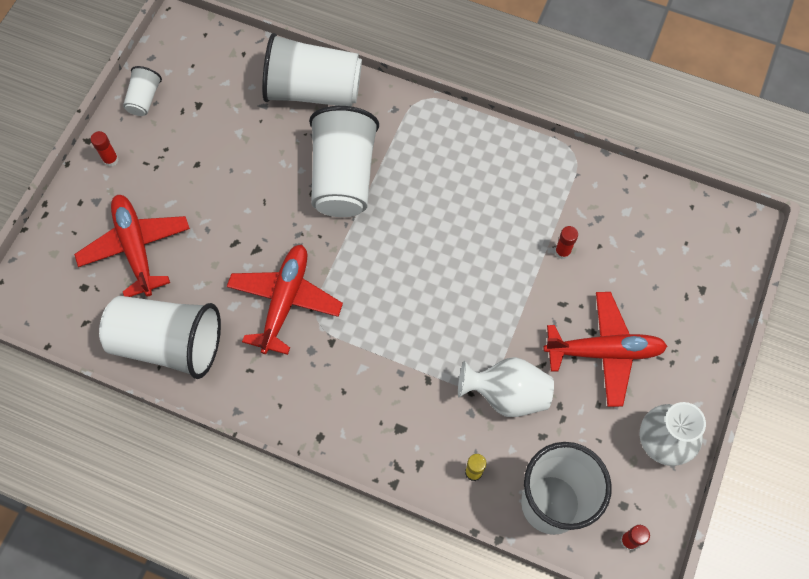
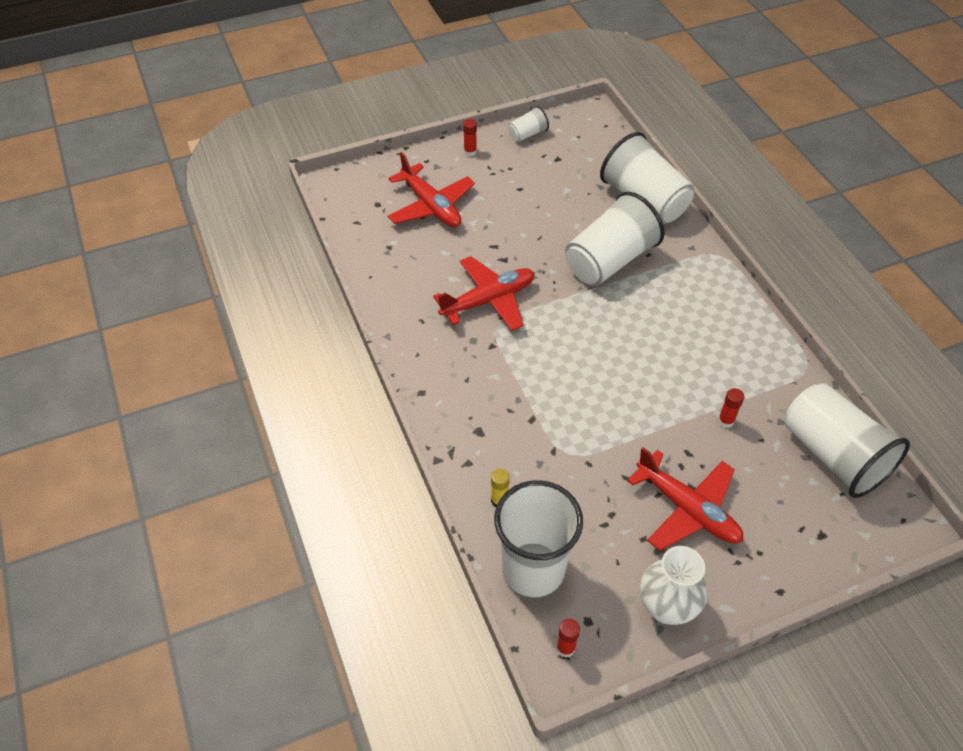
camera: 45 degrees right, 15 degrees down
red plane [74,195,190,297] -> red plane turned 120 degrees clockwise [388,152,475,227]
white cup [99,296,221,379] -> white cup moved to [785,383,910,498]
white vase [458,357,554,417] -> none

